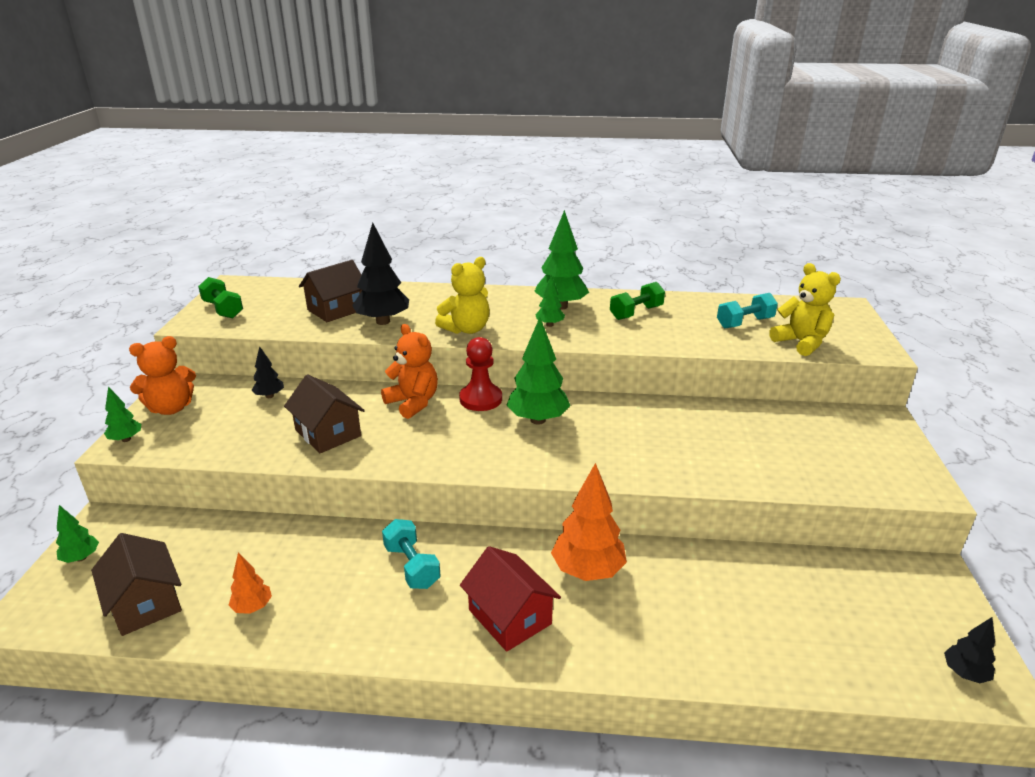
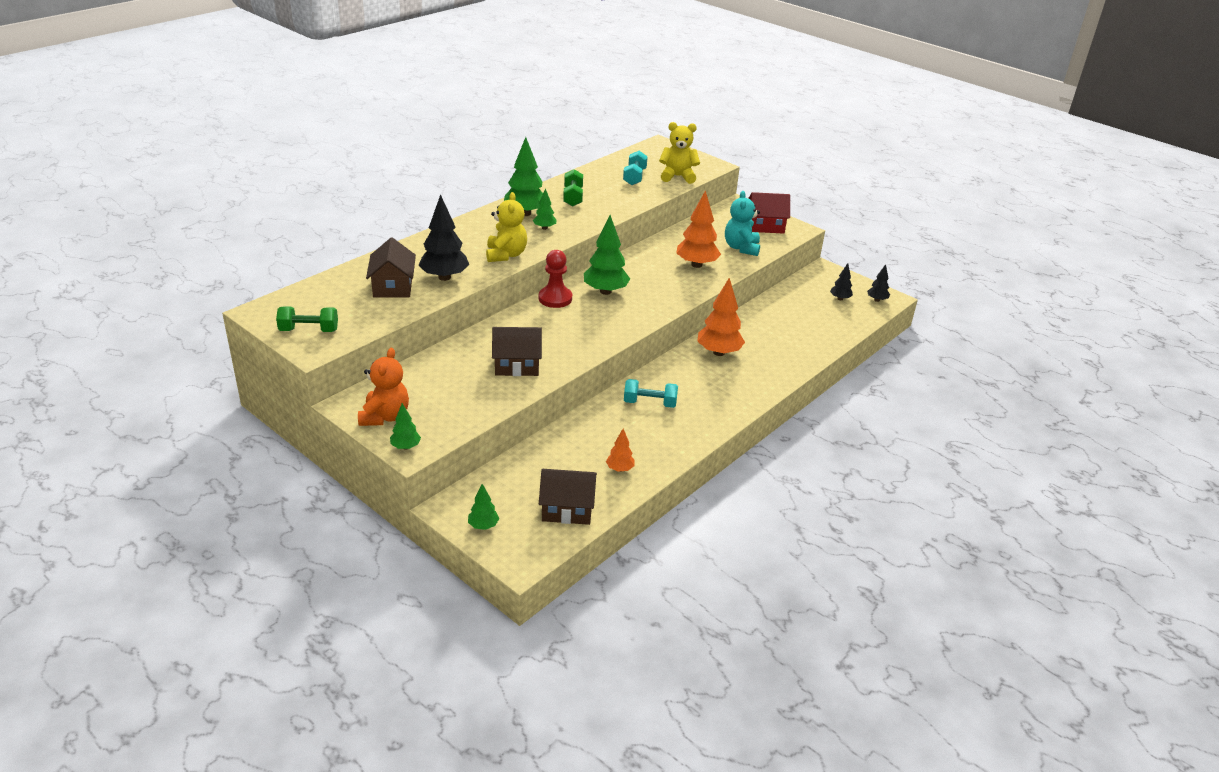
camera: 55 degrees left, 5 degrees up
black tree [252,346,284,398] -> black tree moved to [830,263,853,300]
orange teddy bear [381,324,438,419] -> none
red house [460,546,561,652] -> red house moved to [748,192,790,234]
none -> orange tree [677,190,721,268]
none -> turquoise teddy bear [725,191,760,256]

